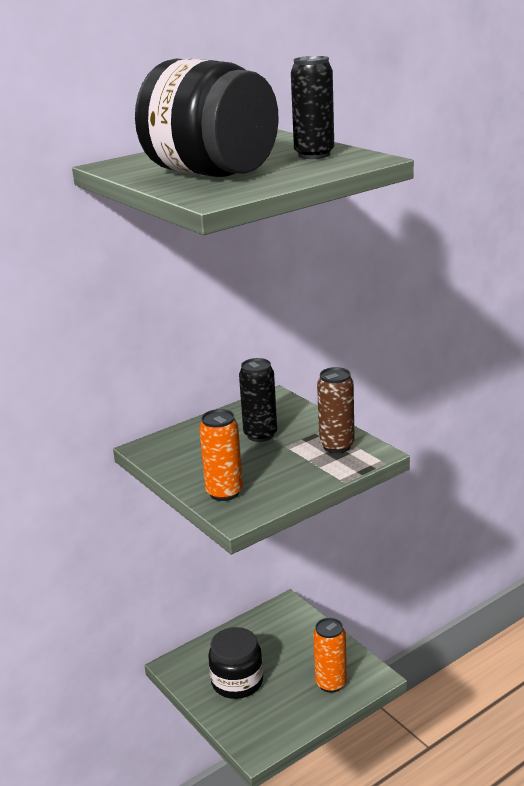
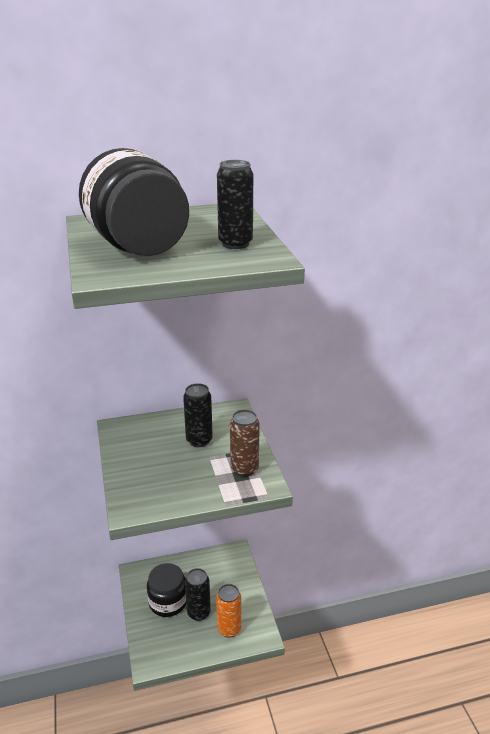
camera: 20 degrees right, 5 degrees up
orange can [199,409,243,501] -> none
none -> black can [185,568,211,621]

